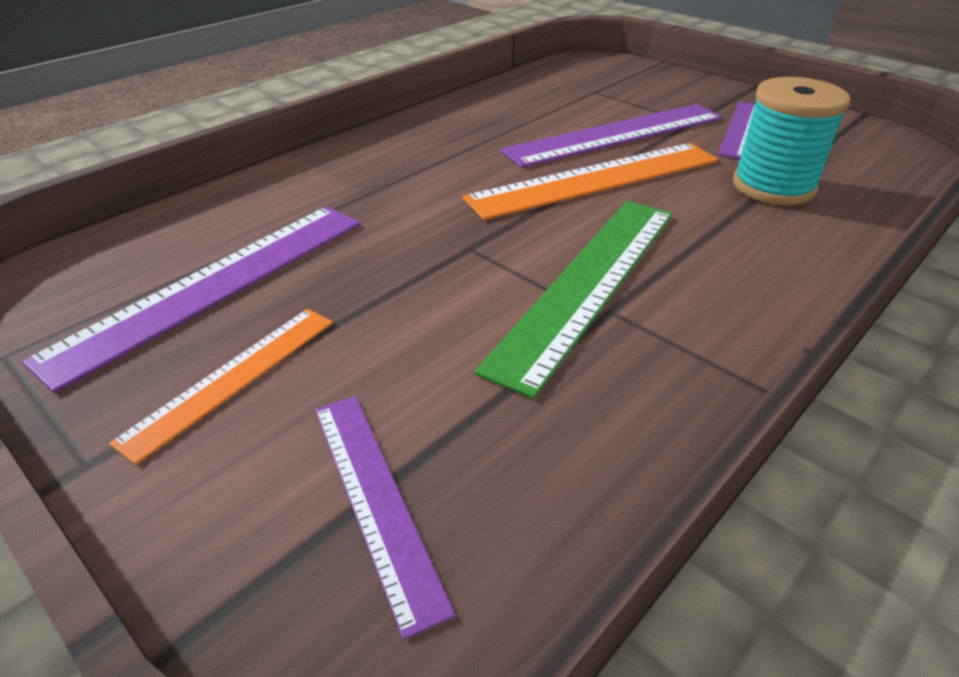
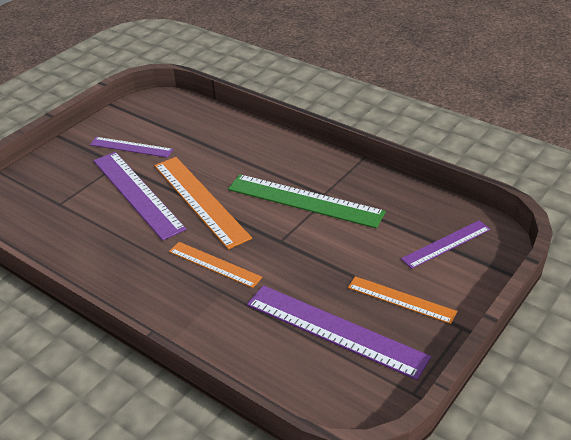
camera: 95 degrees left, 0 degrees up
turquoise spool [733,77,850,206] -> none
none -> orange ruler [169,242,263,288]

